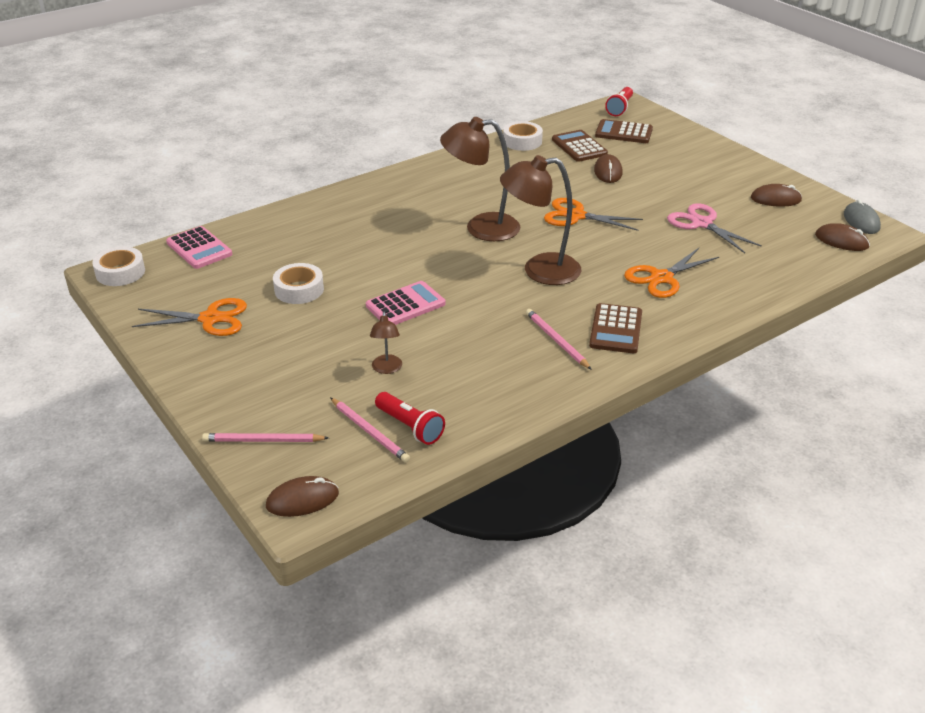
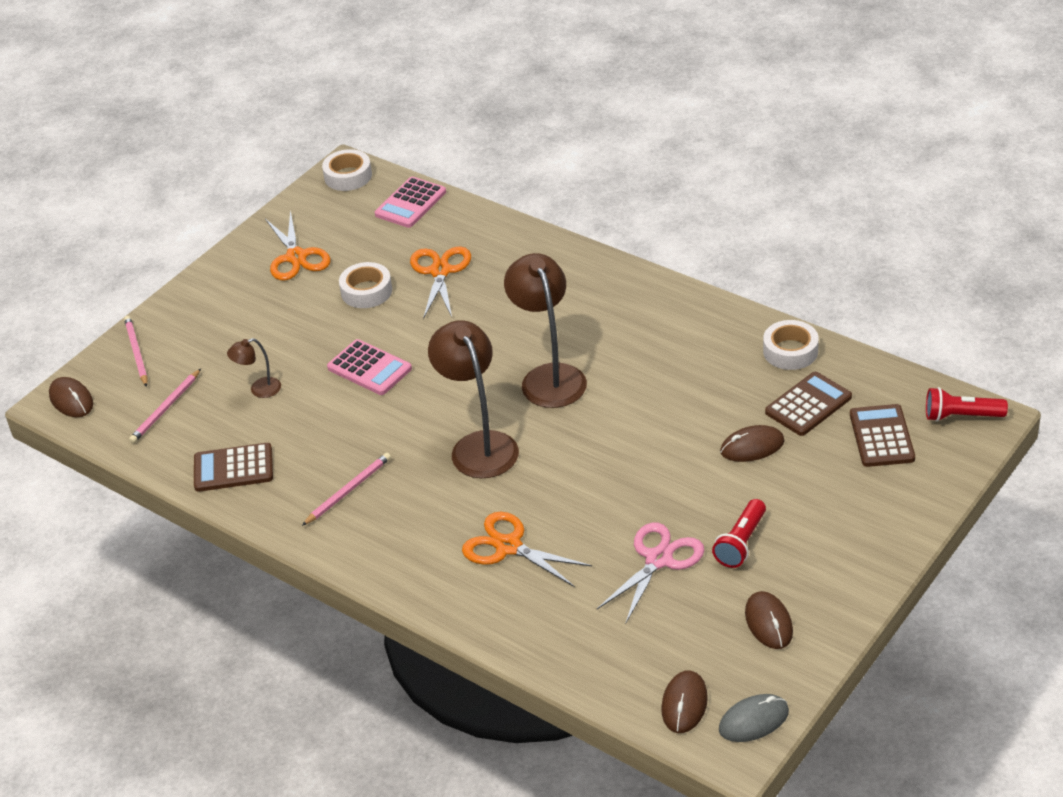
camera: 75 degrees right, 5 degrees up
red flashlight [375,392,445,445] -> red flashlight moved to [712,499,766,568]
orange scissors [544,198,643,231] -> orange scissors moved to [410,247,471,319]
brown calculator [589,303,642,353] -> brown calculator moved to [194,443,273,492]

